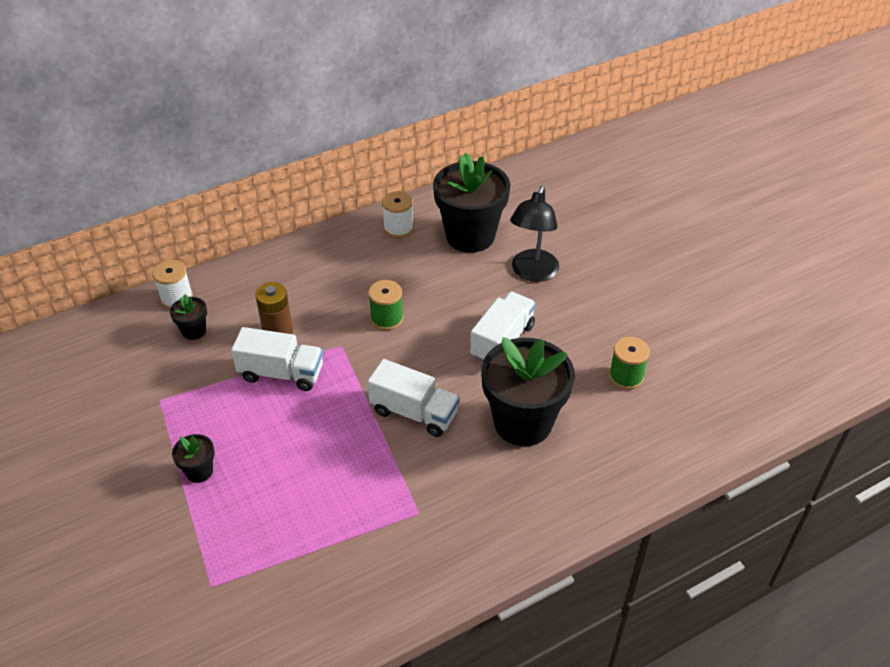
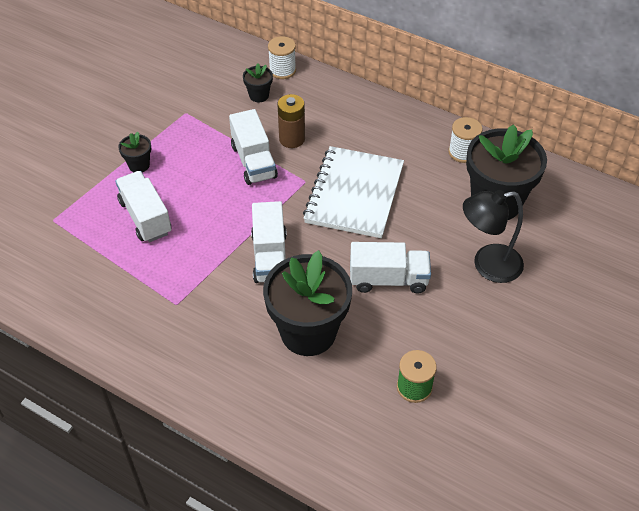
camera: 60 degrees right, 5 degrees up
green spool [368,280,403,331] -> white notebook [303,146,404,238]
none -> white truck [115,171,172,242]

